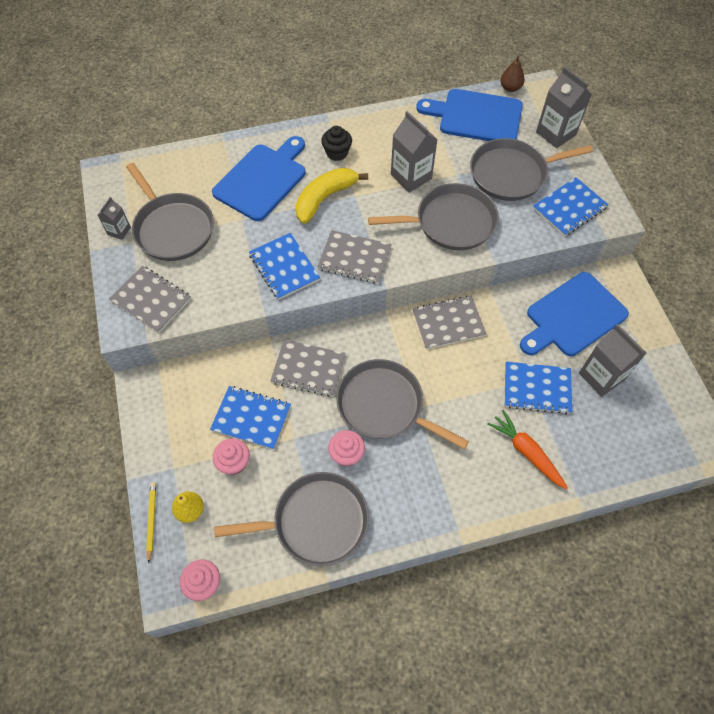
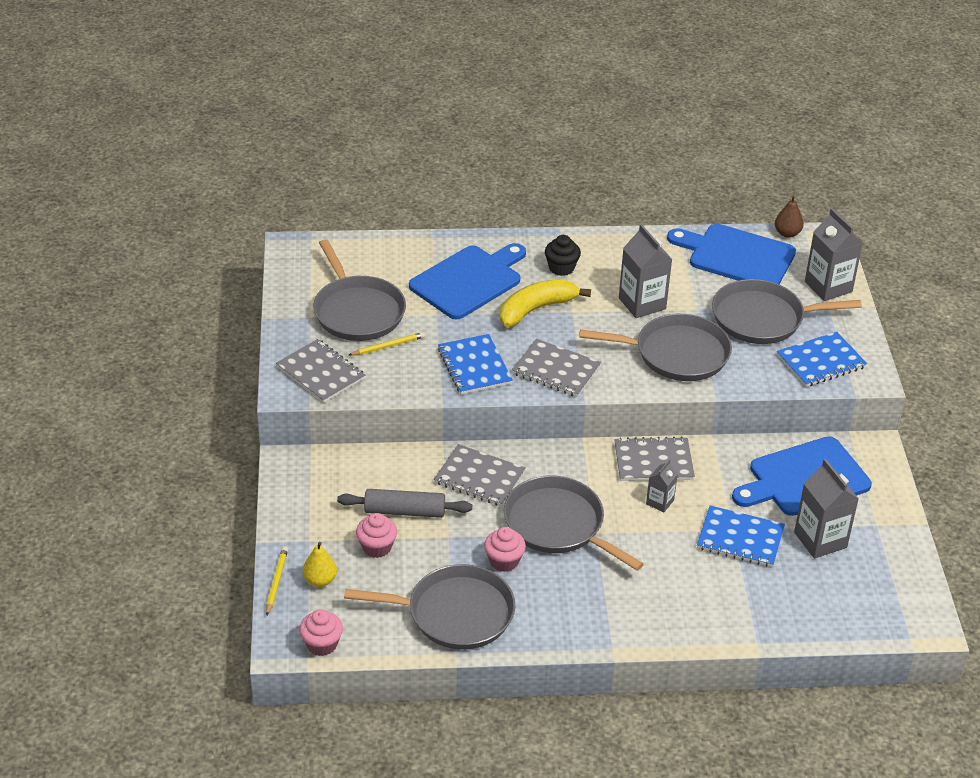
camera: 10 degrees right, 20 degrees down
grey carton [98,197,131,240] -> grey carton moved to [646,459,678,512]
blue notebook [210,386,291,450] -> grey rolling pin [337,489,472,518]
orange carrot [488,410,568,489] -> none
none -> yellow pencil [349,332,425,356]

